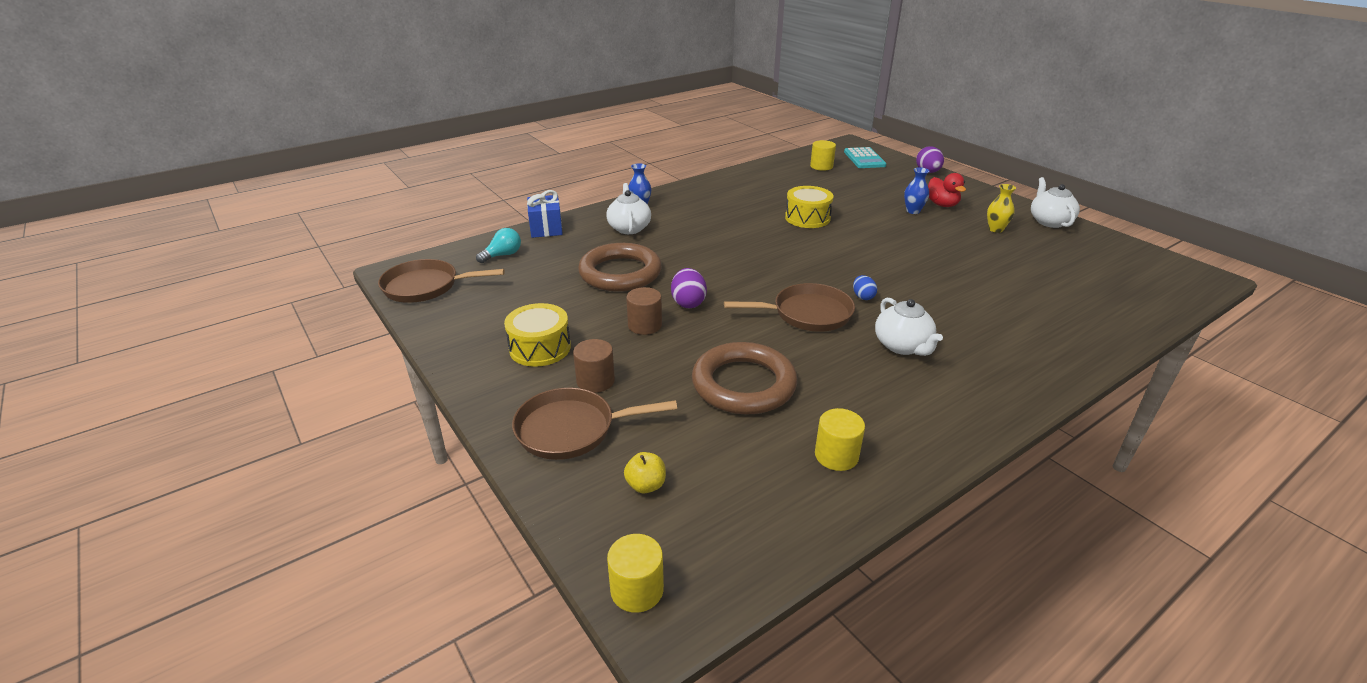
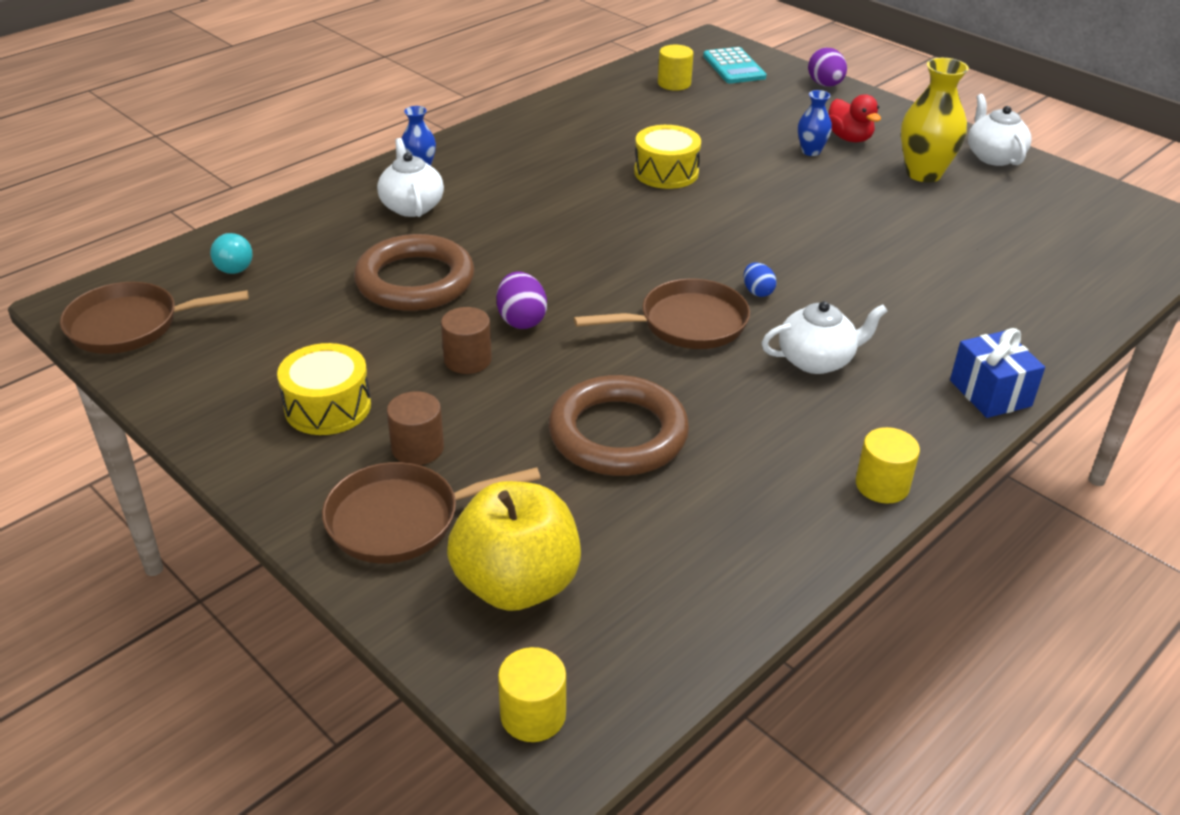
camera: 10 degrees left, 5 degrees up
turquoise light bulb [476,228,521,263] -> turquoise light bulb turned 120 degrees clockwise [210,233,253,274]
blue gift [527,190,563,238] -> blue gift moved to [950,328,1045,418]
yellow apple [624,452,666,494] -> yellow apple [447,481,581,611], size x2.40
yellow cylinder [815,408,865,471] -> yellow cylinder moved to [856,427,920,503]
white teapot [875,298,943,356] -> white teapot turned 75 degrees counterclockwise [762,301,888,374]
yellow vase [987,184,1016,233] -> yellow vase [901,58,969,182], size x1.81

